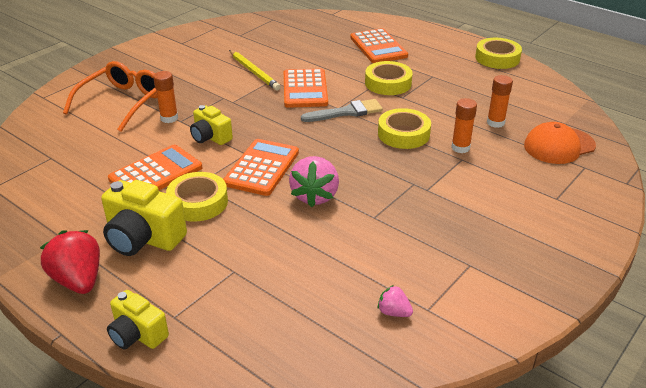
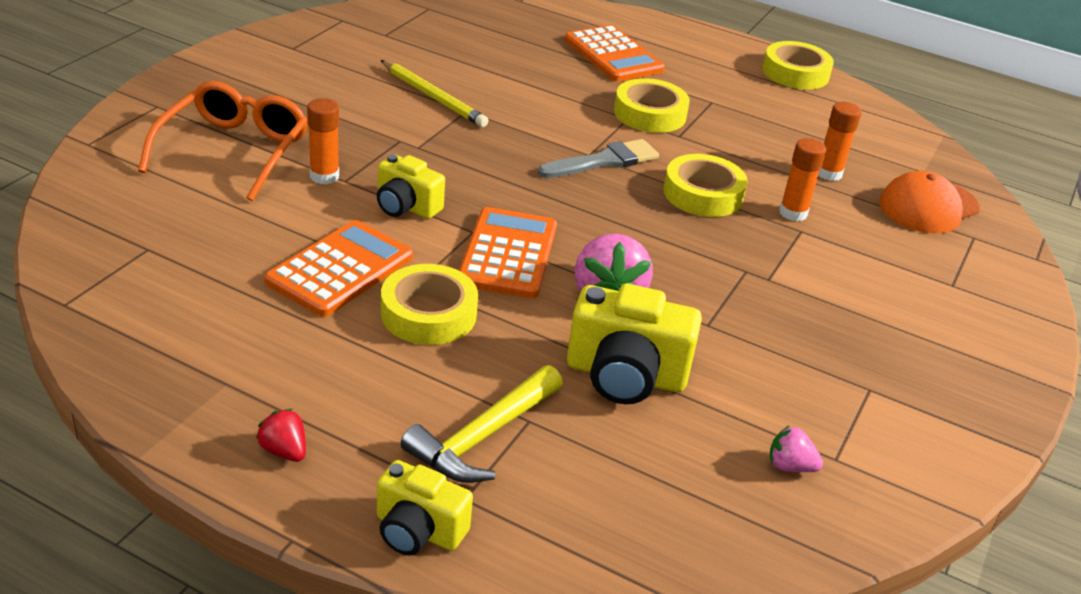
camera: 15 degrees left, 0 degrees up
red strawberry [40,230,100,294] -> red strawberry [256,409,306,462], size x0.51
yellow camera [101,180,187,256] -> yellow camera moved to [567,284,702,404]
orange calculator [284,69,328,108] -> none
none -> yellow hammer [401,365,563,483]

